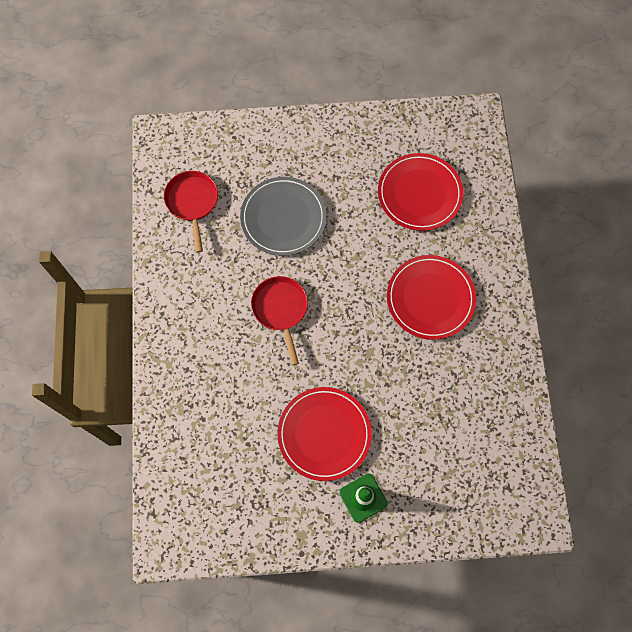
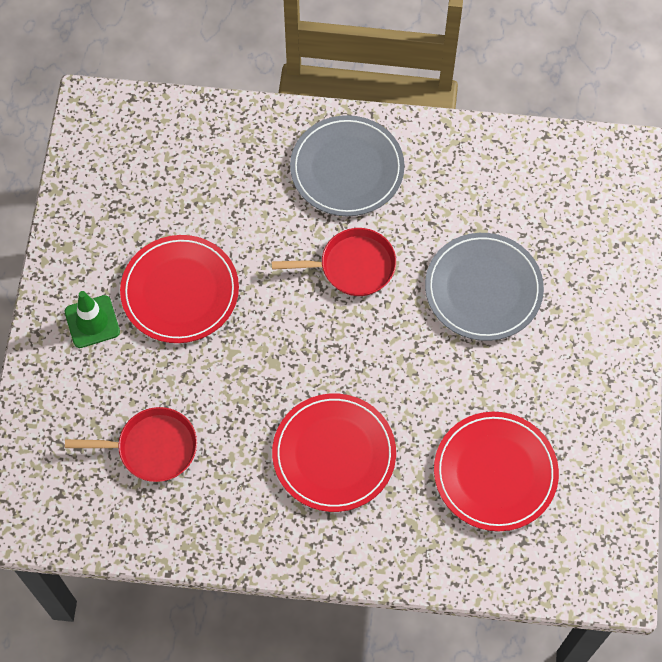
camera: 100 degrees right, 5 degrees down
red pan [164,171,218,253] -> red pan moved to [65,407,197,482]
none -> grey plate [290,115,405,216]

